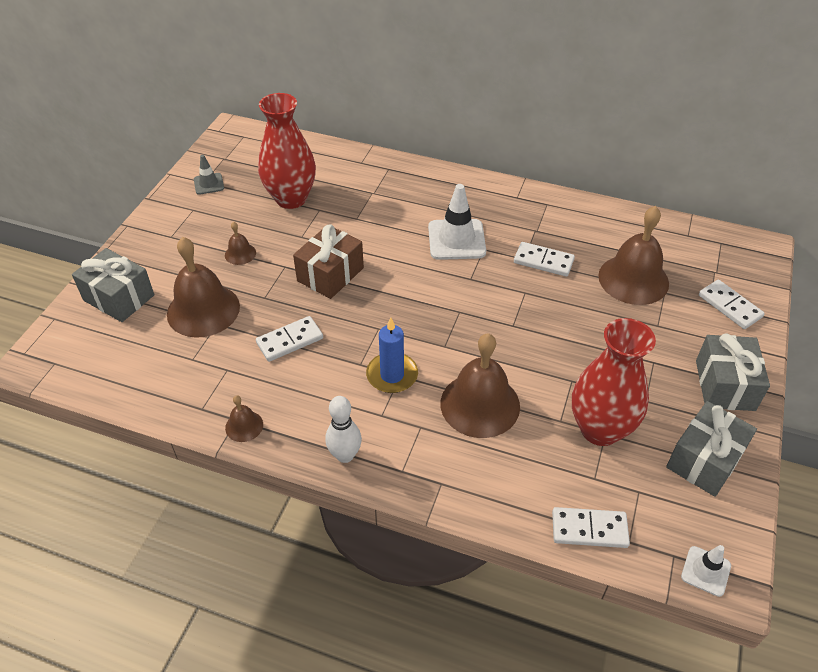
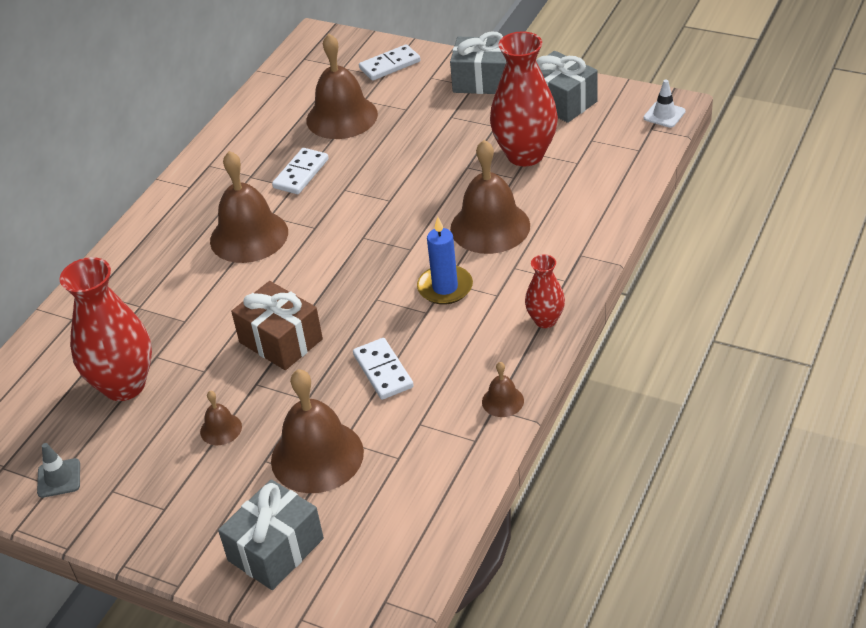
camera: 80 degrees left, 5 degrees down
white bowling pin [325,396,362,463] -> red vase [525,254,565,328]
white traffic cone [428,184,486,260] -> brown bell [210,151,288,263]
white domino [552,507,630,548] -> none

